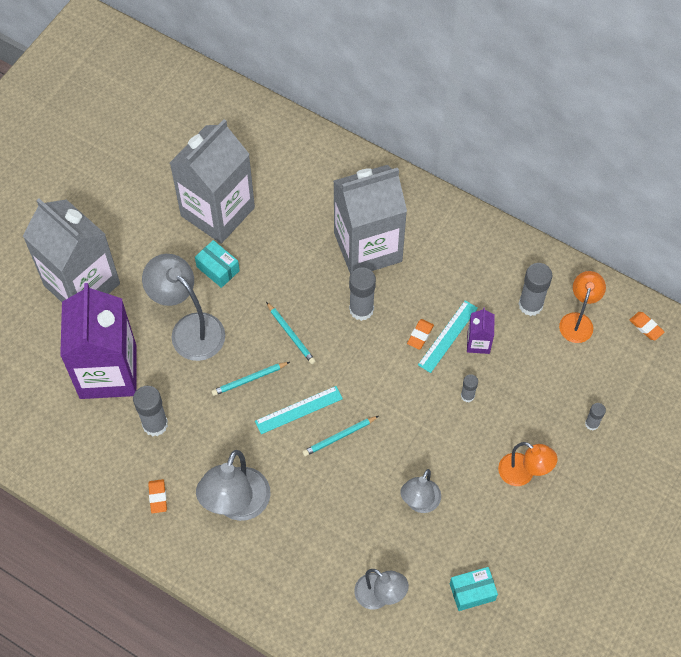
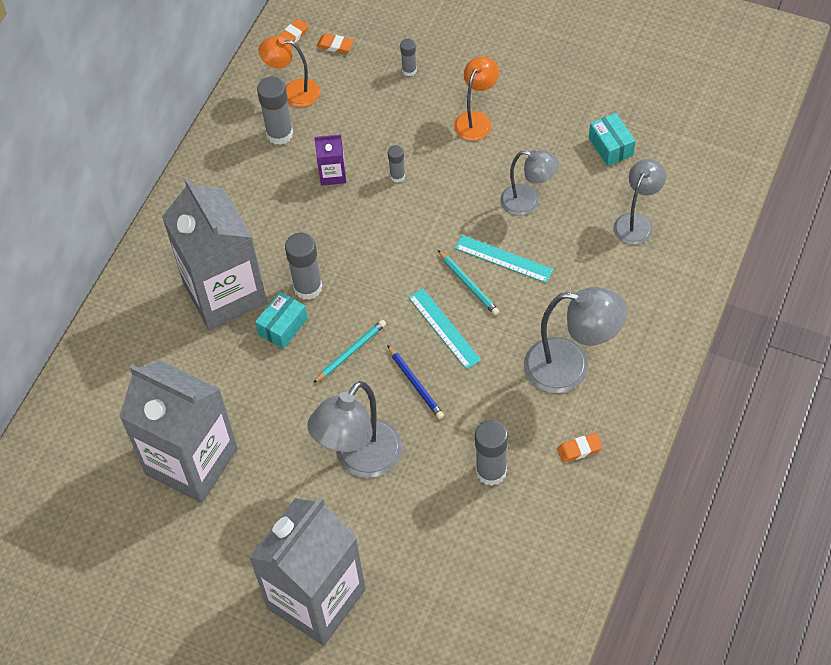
camera: 95 degrees left, 5 degrees down
purple carton [60,283,137,399] -> none
turquoise box [195,240,240,288] -> turquoise box moved to [255,292,308,349]
turquoise pencil [211,362,290,396] -> blue pencil [387,345,444,419]
orange eraser [407,319,434,350] -> orange eraser moved to [316,33,354,54]
turquoise ruler [418,300,478,373] -> turquoise ruler moved to [455,235,553,283]

